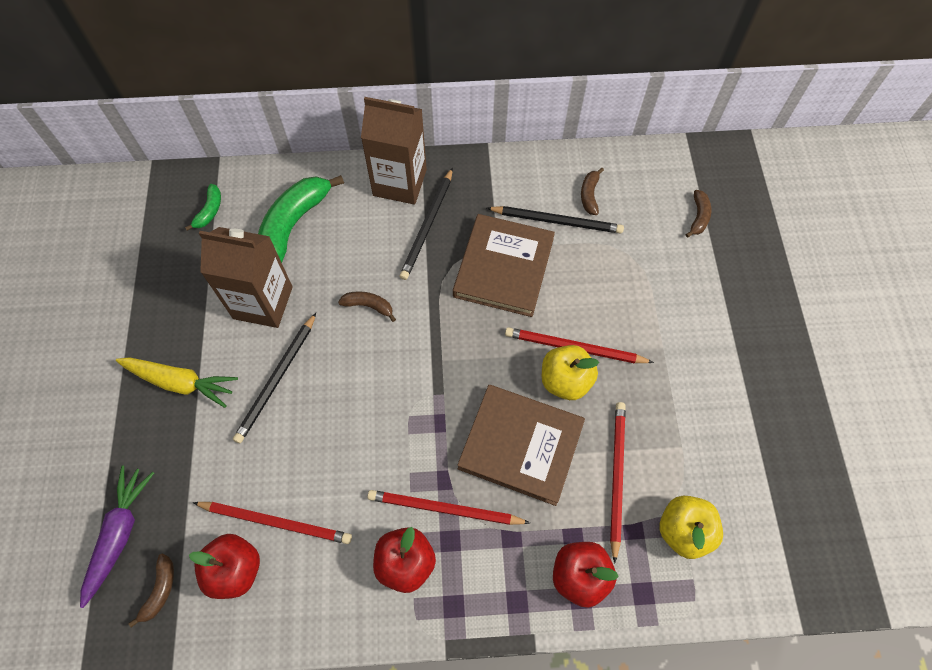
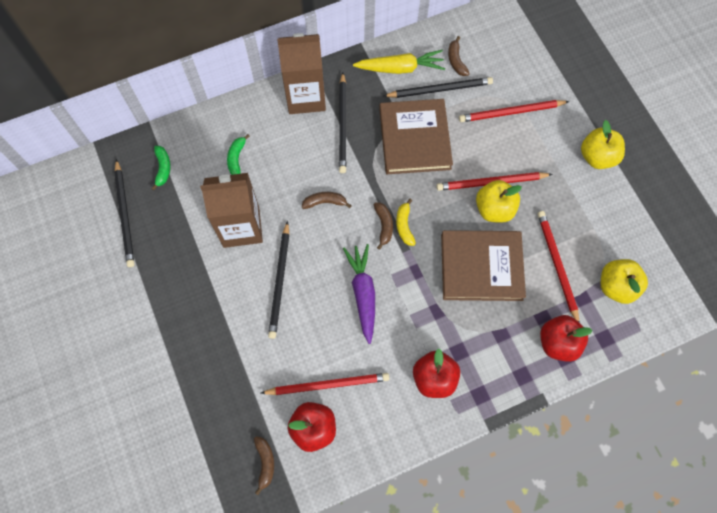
camera: 20 degrees left, 5 degrees up
purple carrot [80,465,154,608] -> purple carrot moved to [343,244,375,344]
yellow carrot [116,357,238,408] -> yellow carrot moved to [353,50,445,74]
green banana [258,175,344,263] -> green banana [227,134,250,175], size x0.47
red pencil [367,490,530,525] -> red pencil moved to [459,100,569,122]
brown banana [686,190,711,238] -> brown banana moved to [374,202,393,250]
none -> black pencil [114,159,135,267]
none -> yellow banana [396,199,416,246]
none -> yellow apple [581,120,625,169]

